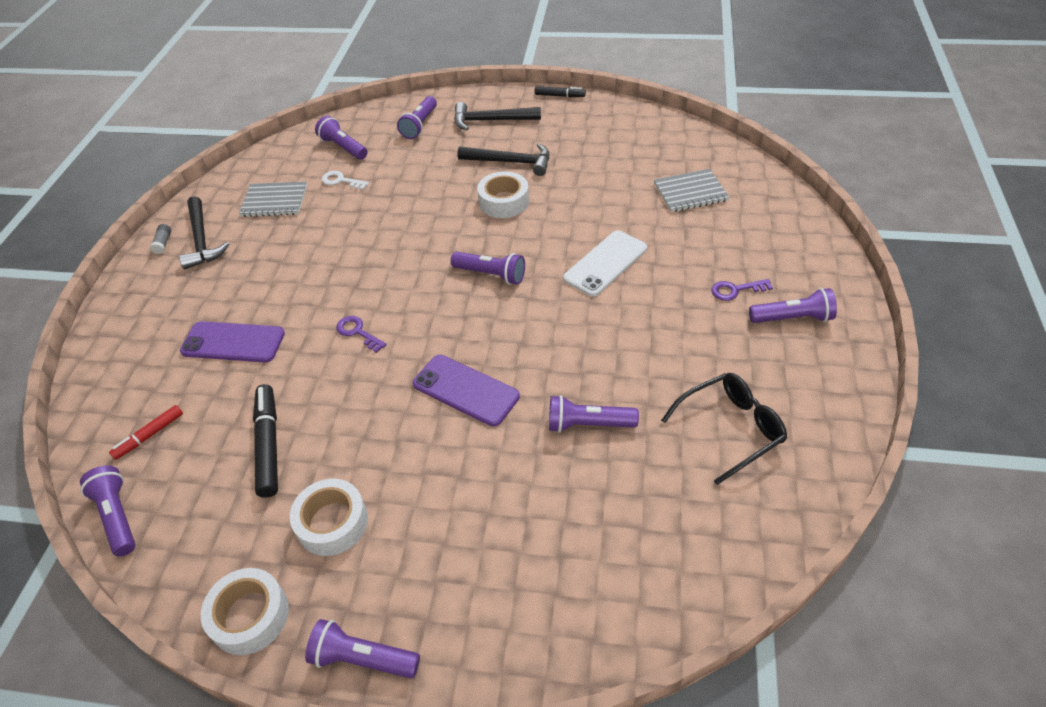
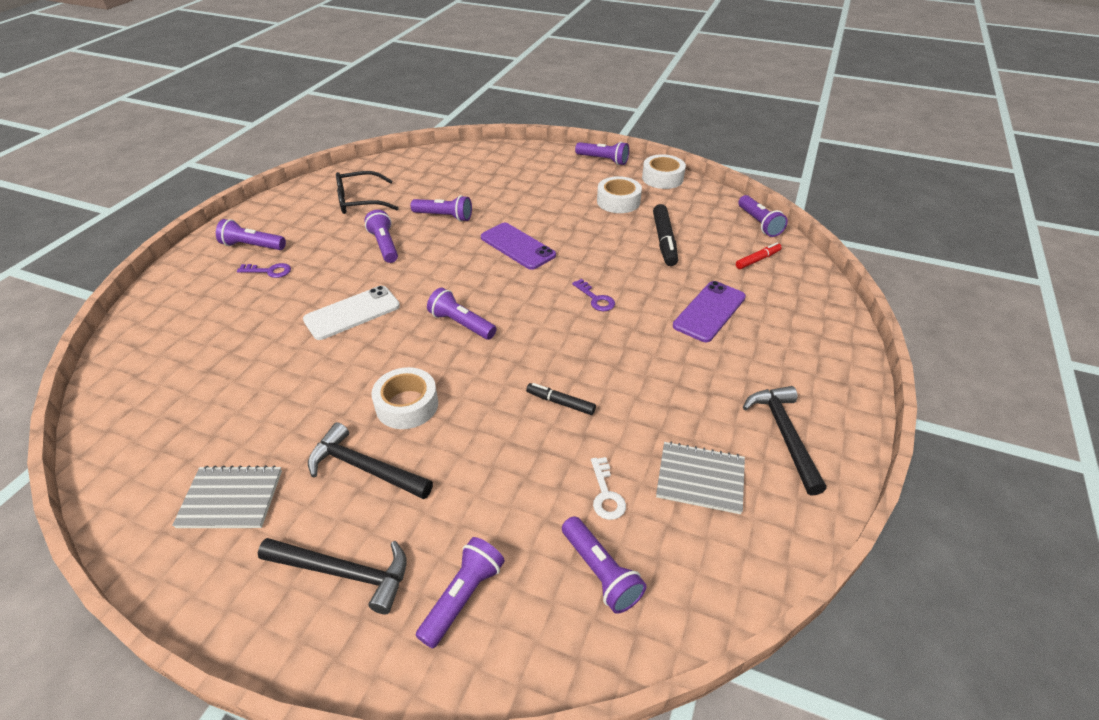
camera: 170 degrees left, 5 degrees down
grey glue stick [150,224,171,254] -> none
purple phone [180,321,285,363] -> purple phone turned 75 degrees counterclockwise [673,281,746,342]
white key [322,171,369,190] -> white key turned 45 degrees clockwise [591,457,626,520]
black marker [535,86,586,97] -> black marker moved to [526,383,596,415]
grey notebook [654,169,729,212] -> grey notebook moved to [172,465,282,528]
none -> purple flashlight [364,210,398,263]

